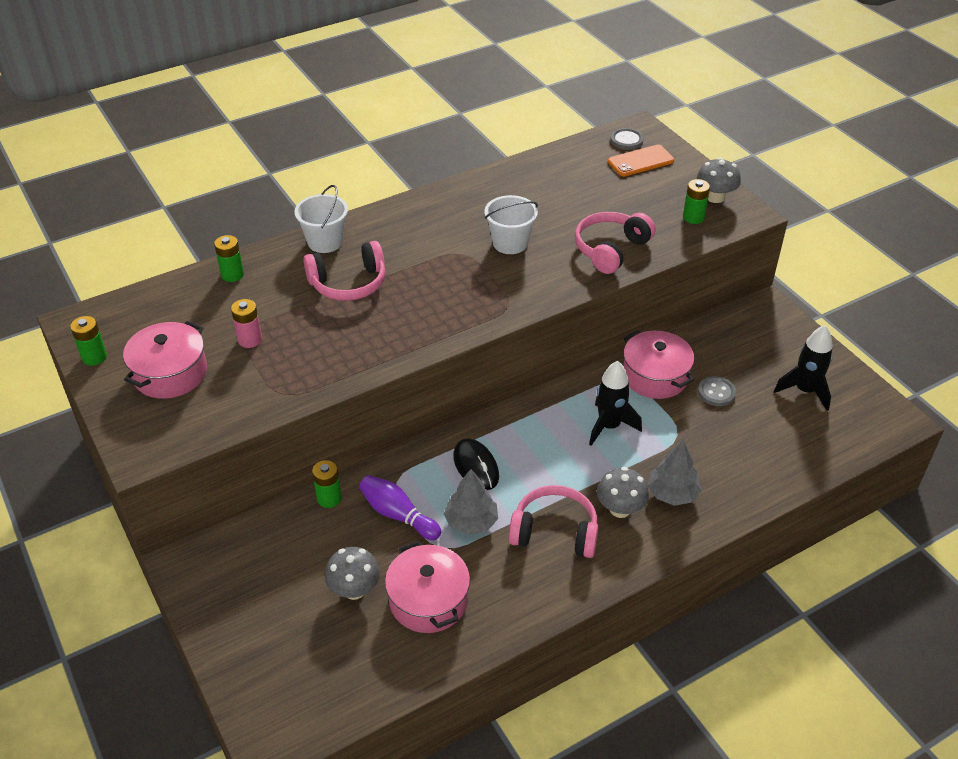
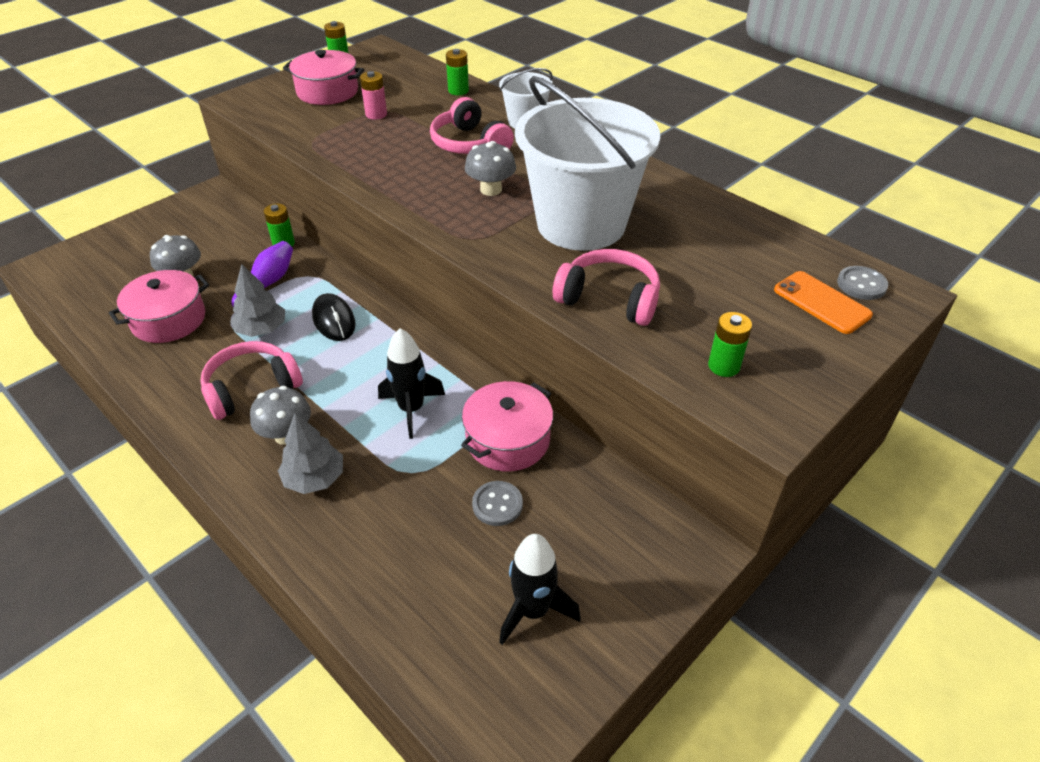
camera: 75 degrees right, 0 degrees up
black mouse [453,438,499,490] -> black mouse turned 75 degrees counterclockwise [312,293,356,341]
white bucket [484,195,538,254] -> white bucket [515,76,660,251], size x2.14
pink headphones [508,485,599,558] -> pink headphones turned 120 degrees counterclockwise [200,341,303,420]
grey mushroom [697,157,741,203] -> grey mushroom moved to [465,141,516,196]

